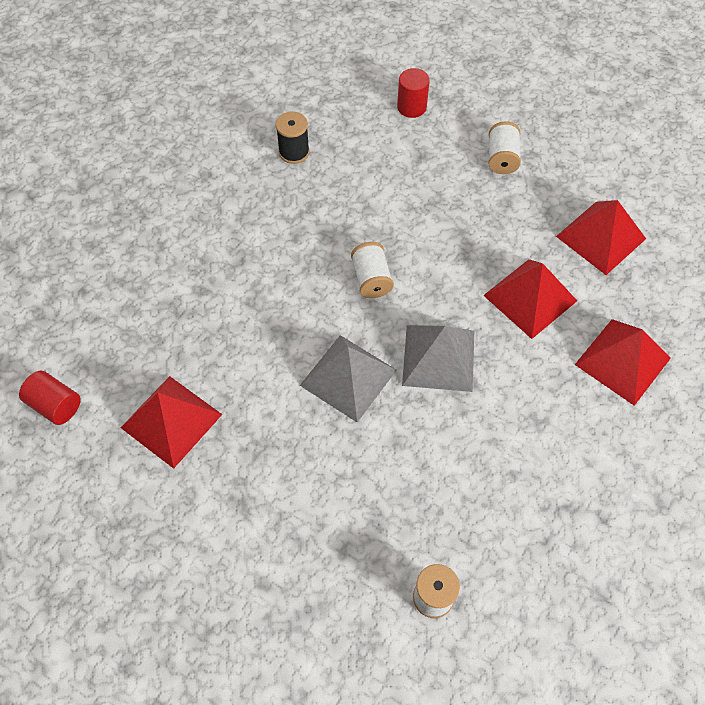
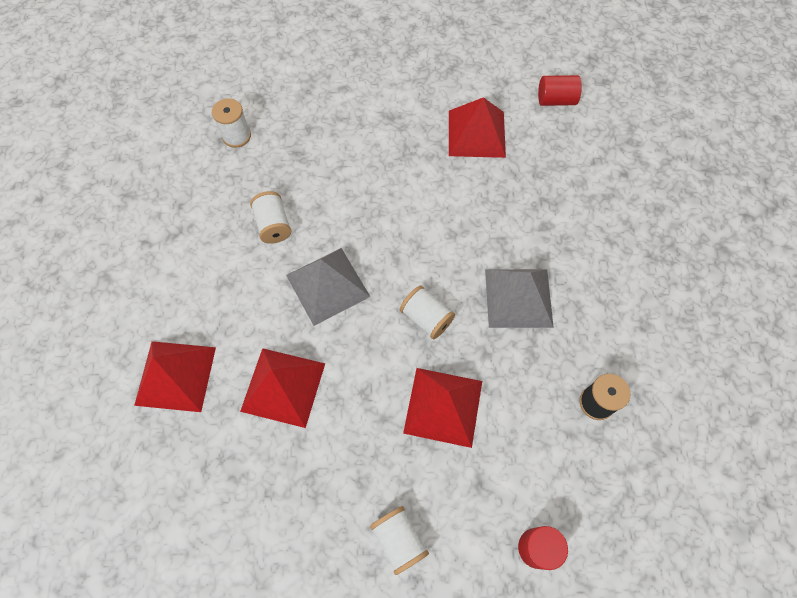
camera: 145 degrees right, 5 degrees up
grey pyramid [300,335,397,422] -> grey pyramid moved to [485,269,554,328]
red pyramid [556,200,646,275] -> red pyramid moved to [403,368,482,448]
none -> white spool [250,191,291,244]

